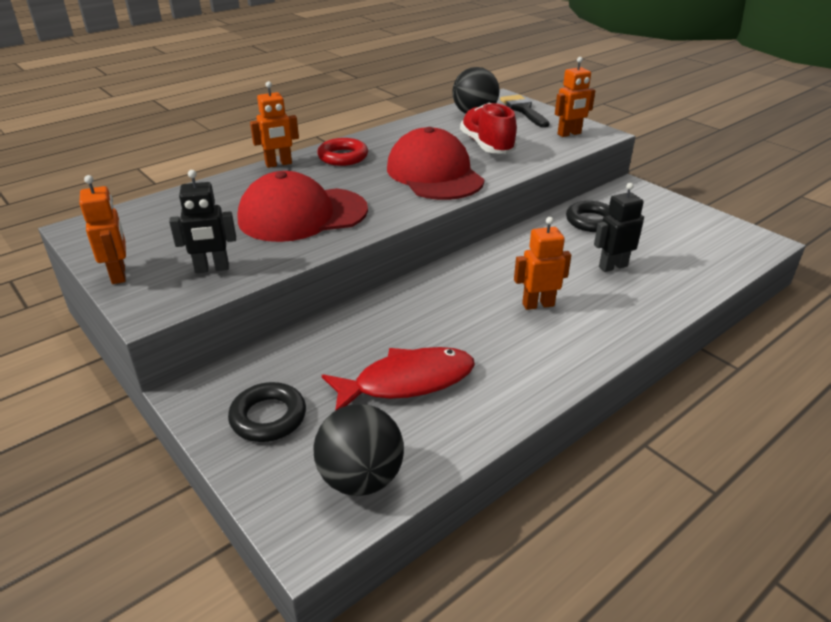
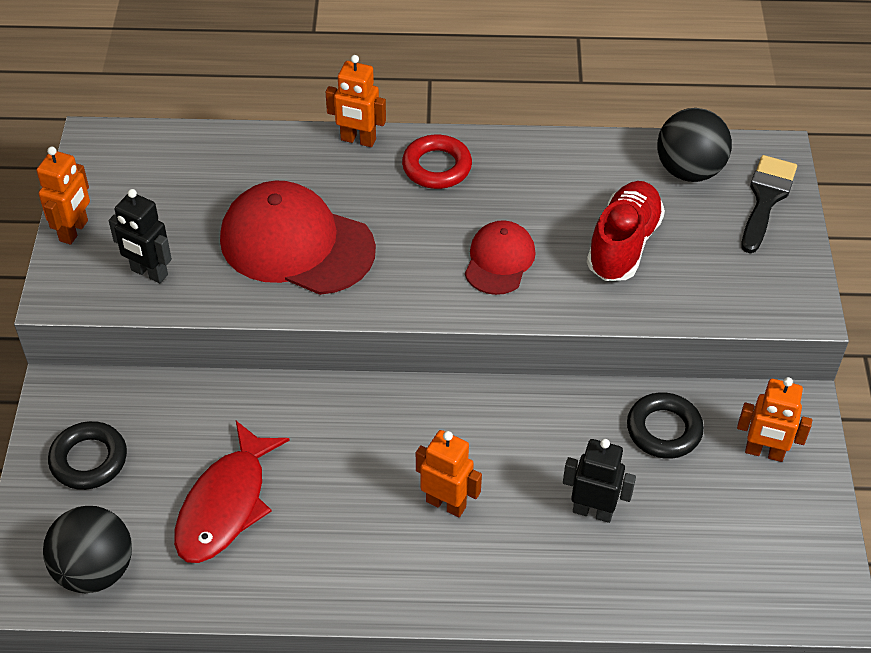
camera: 40 degrees right, 15 degrees up
red fish [322,347,475,411] -> red fish turned 90 degrees clockwise [174,421,290,563]
red cap [387,127,484,200] -> red cap [465,220,536,295], size x0.56
orange robot [555,57,595,137] -> orange robot moved to [737,377,812,462]

